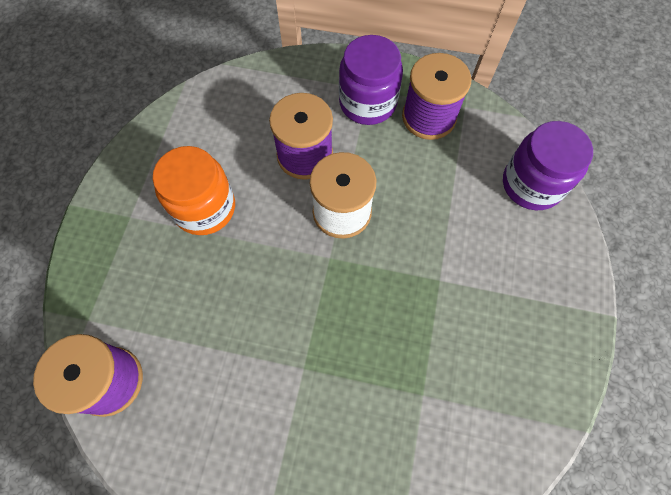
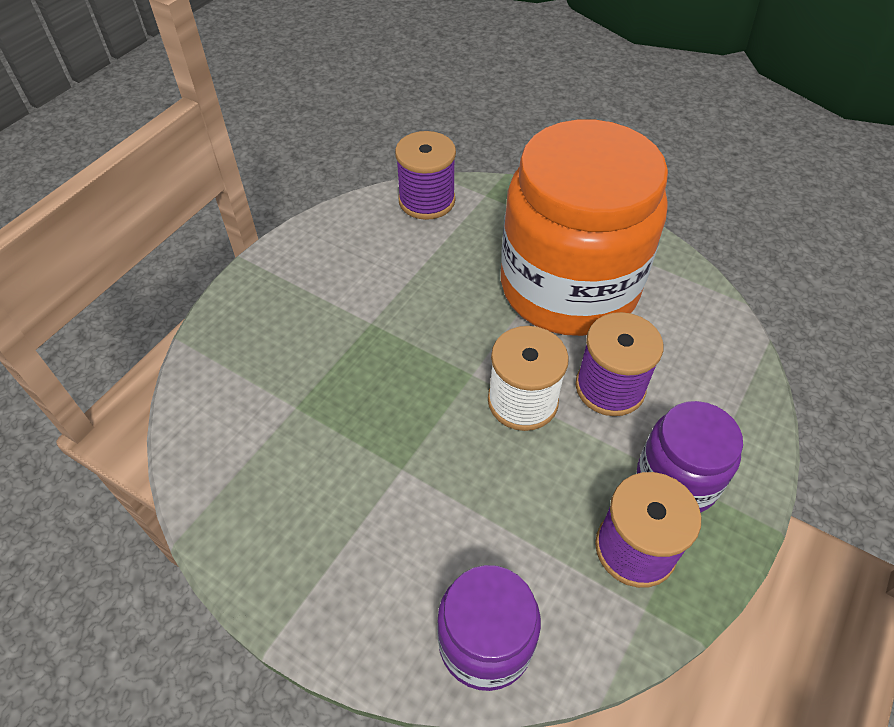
camera: 110 degrees right, 15 degrees down
orange jar [153,146,235,235] -> orange jar [501,120,668,336], size x2.05

